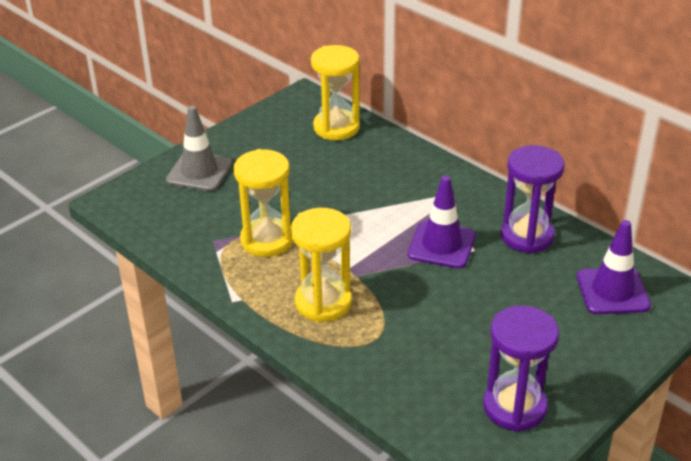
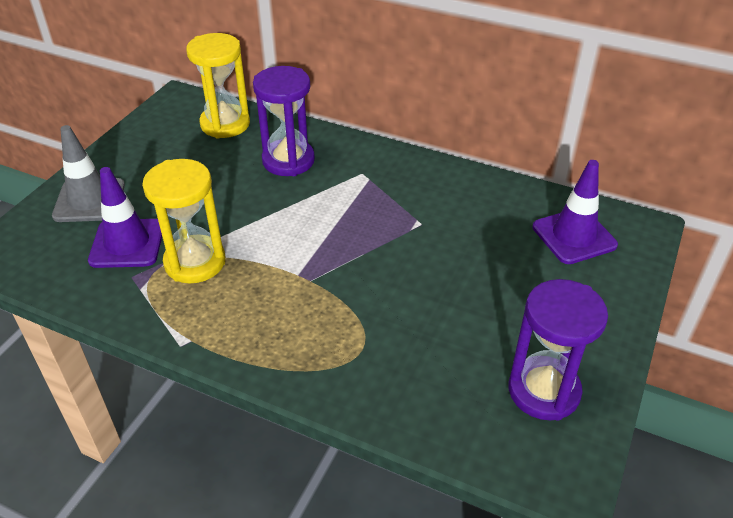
camera: 20 degrees left, 5 degrees up
yellow hourglass [291,208,352,322] -> none
purple traffic cone [408,176,476,269] -> purple traffic cone moved to [88,167,162,268]
purple hourglass [501,145,564,254] -> purple hourglass moved to [253,66,315,176]

